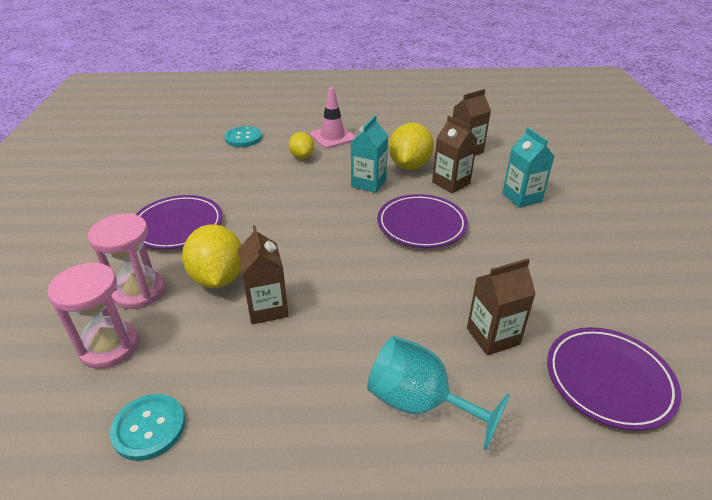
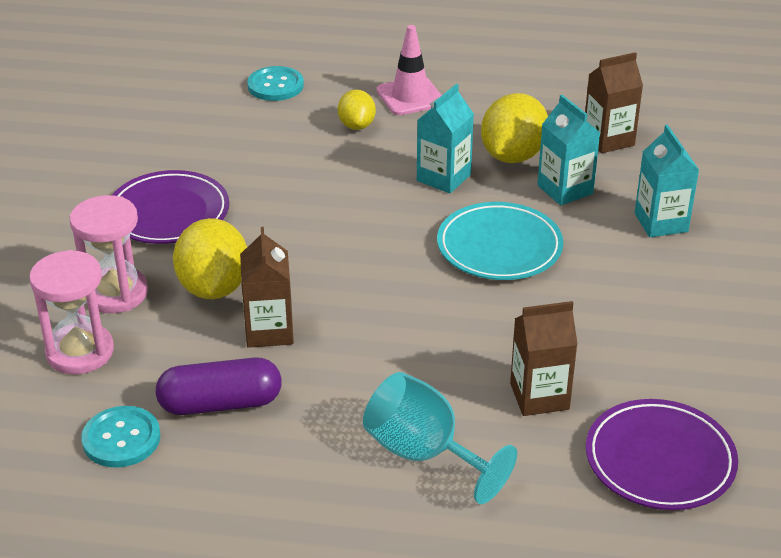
camera: 10 degrees right, 0 degrees up
purple plate [377,194,468,248] -> turquoise plate [437,202,563,280]
brown carton [432,116,478,193] -> turquoise carton [537,95,600,205]
none -> purple capsule [156,357,282,415]

